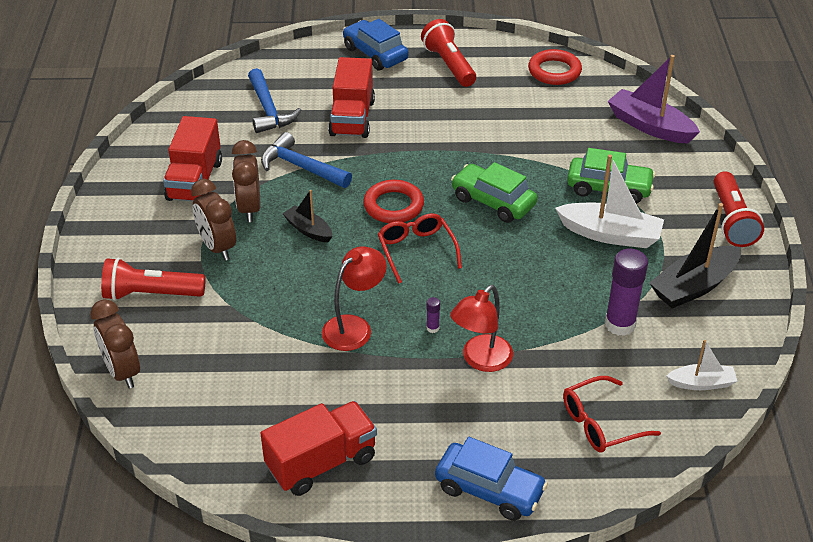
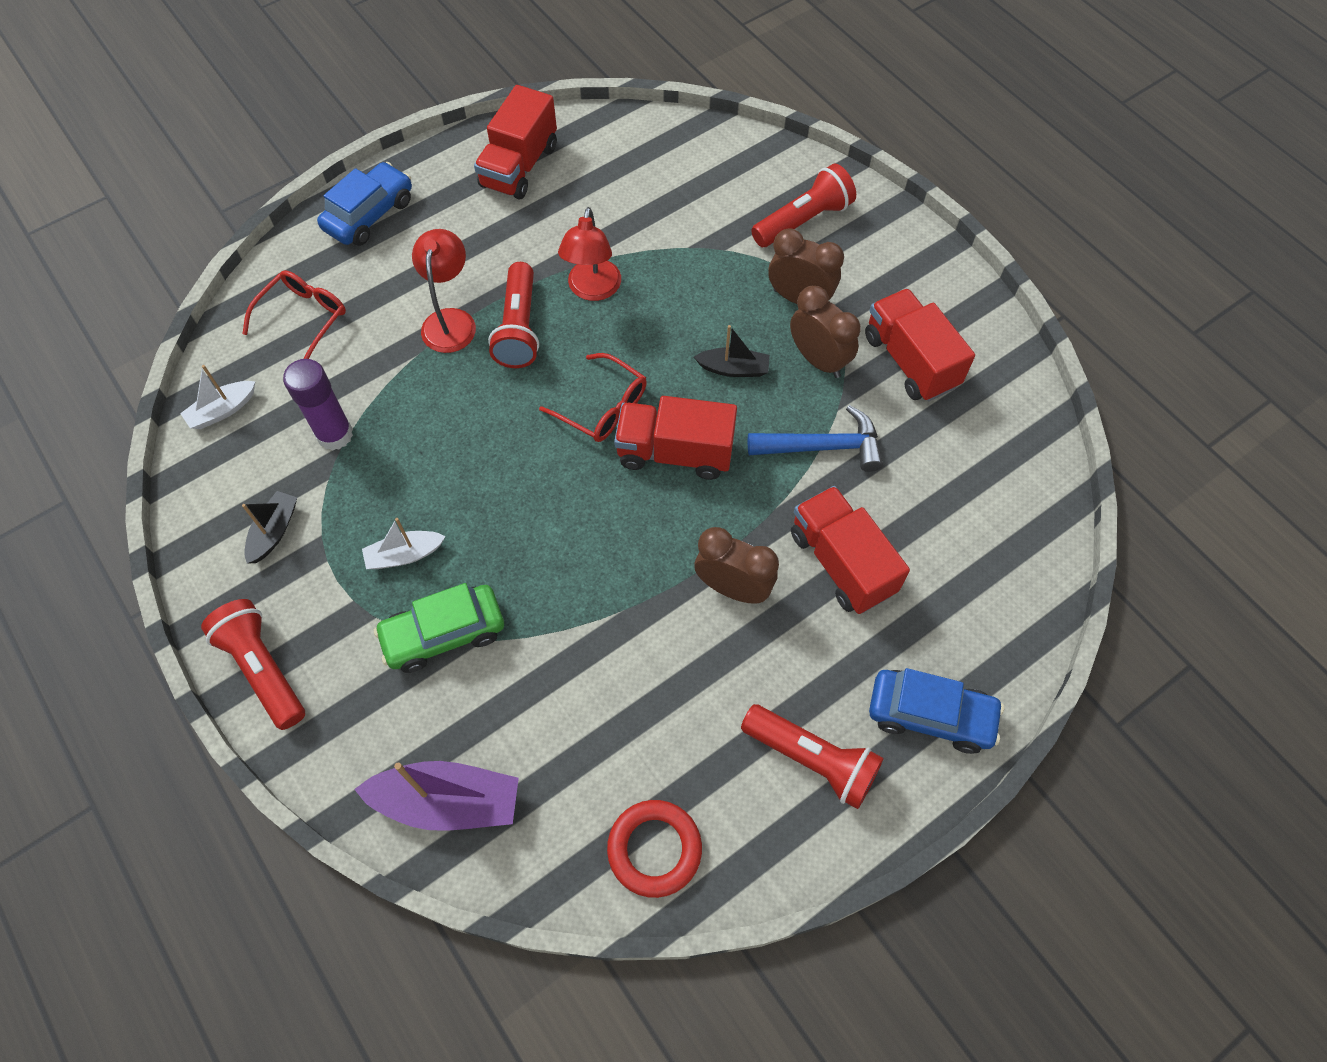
camera: 145 degrees right, 20 degrees up
brown clock [90,299,140,388] -> brown clock moved to [694,527,779,604]
blue hammer [248,68,301,133] -> none
red ring [363,180,424,223] -> red truck [614,396,737,480]
purple glue stick [426,297,440,333] -> red flashlight [488,262,539,368]
blue car [435,437,548,521] -> blue car turned 135 degrees clockwise [317,162,412,246]
green car [451,162,537,223] -> none
white boat [555,154,664,248] -> white boat [362,518,446,569], size x0.57
black boat [649,203,741,308] -> black boat [242,491,297,564], size x0.57

